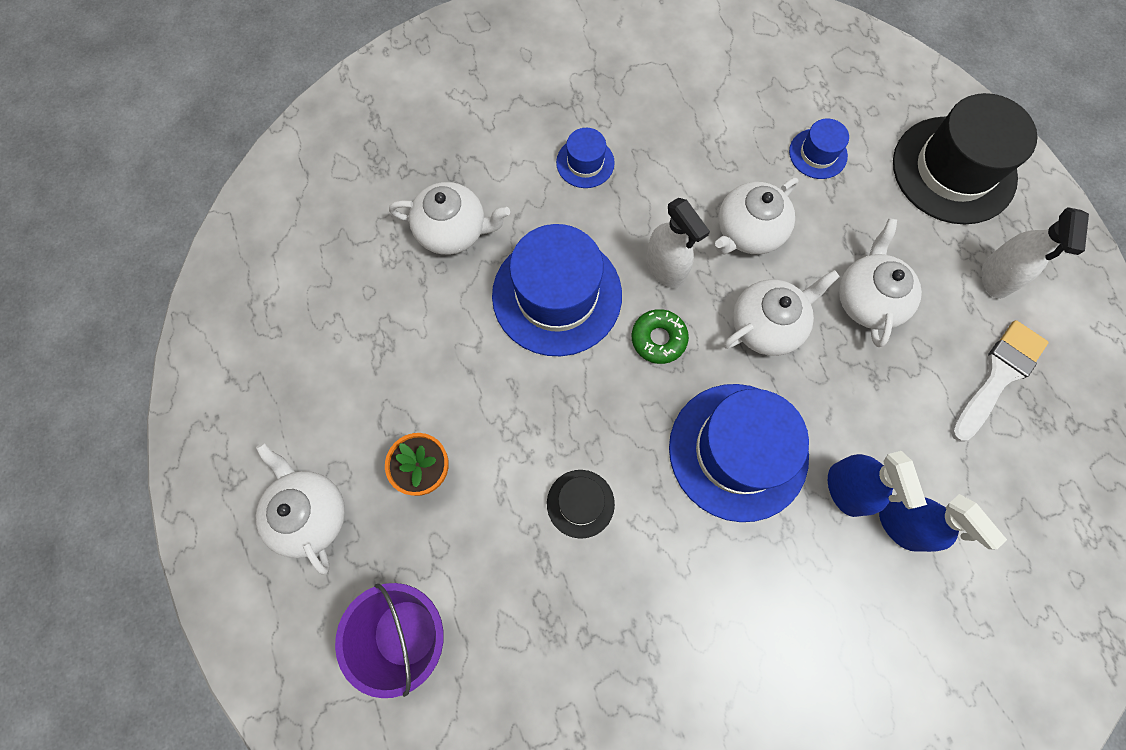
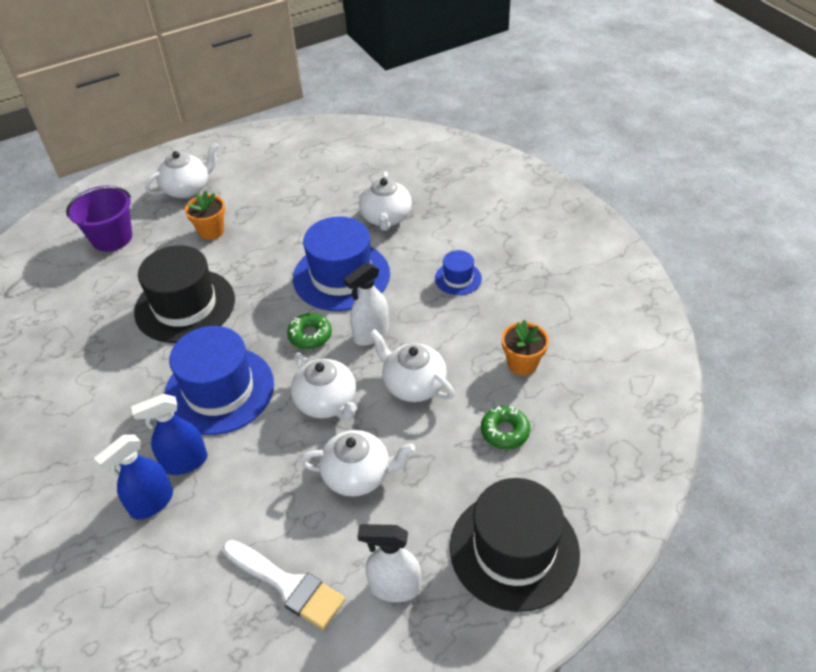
camera: 85 degrees right, 25 degrees down
black hat [547,470,615,539] -> black hat [134,245,235,343], size x2.10
blue hat [789,119,849,179] -> green donut [481,406,530,449]
none -> orange flower pot [502,320,549,375]

